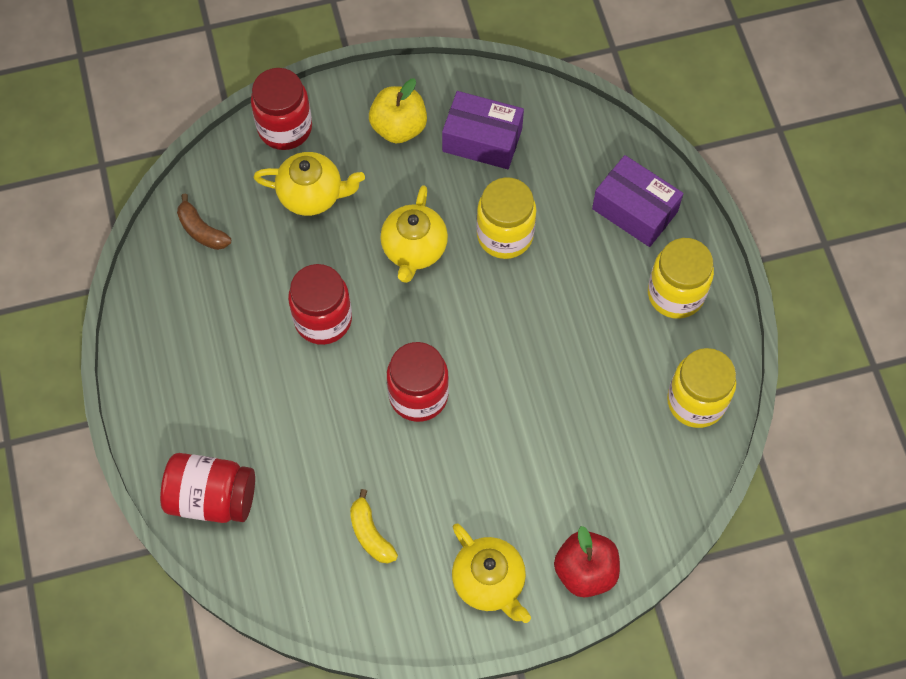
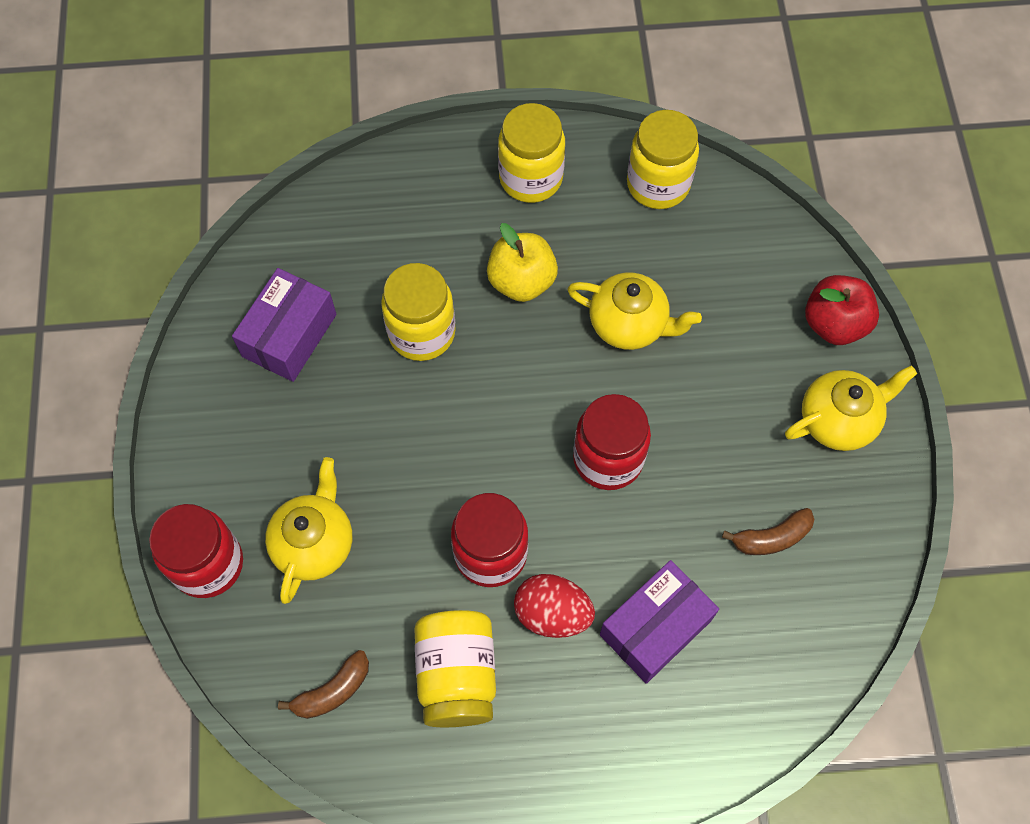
camera: 80 degrees left, 0 degrees up
red jar [160,453,255,523] -> none
yellow banana [350,489,398,564] -> brown banana [722,508,814,555]
yellow apple [369,79,427,143] -> yellow apple moved to [487,223,558,302]
yellow teapot [380,185,448,283] -> yellow teapot moved to [567,272,702,350]
purple box [592,155,684,247] -> purple box moved to [600,560,719,684]
none -> yellow jar [414,610,496,727]
none -> red egg [514,574,595,638]

